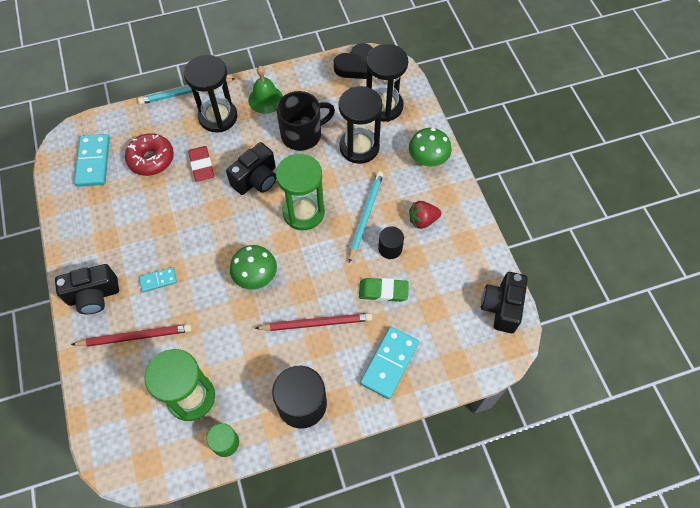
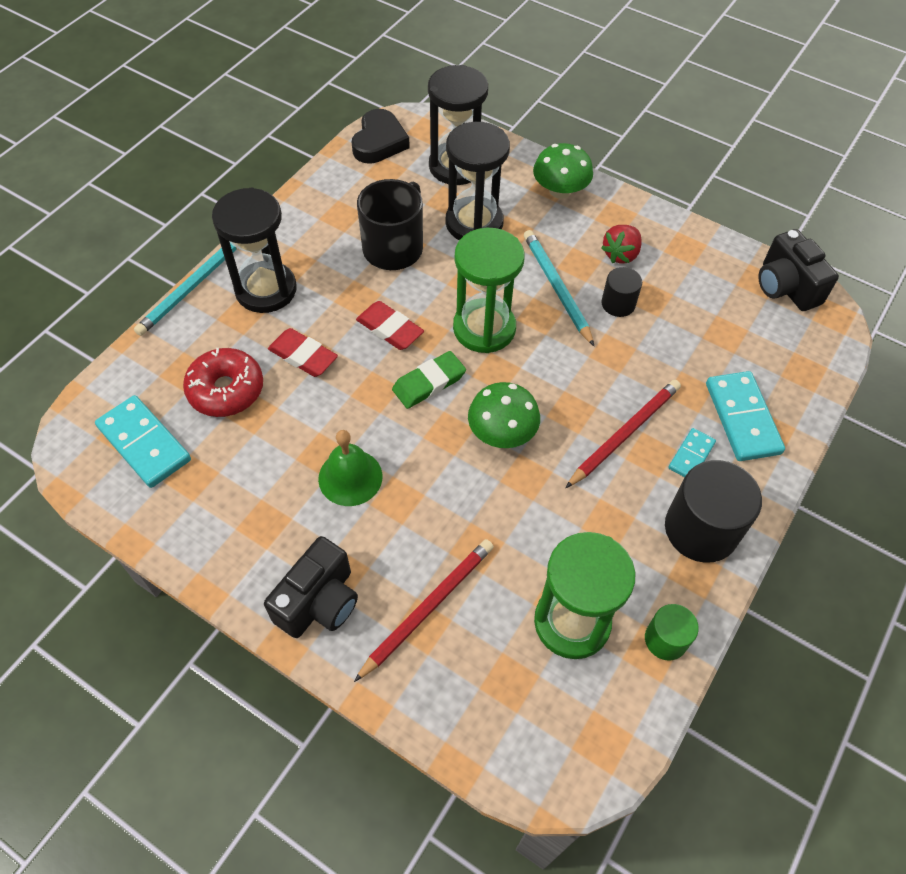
camera: 40 degrees left, 5 degrees down
turquoise domino [139,267,177,292] -> turquoise domino moved to [668,428,716,477]
black camera [226,142,276,195] -> red eraser [356,301,424,350]
green bell [248,66,283,114] -> green bell moved to [318,430,382,506]
green eraser [359,278,409,302] -> green eraser moved to [392,351,466,409]

